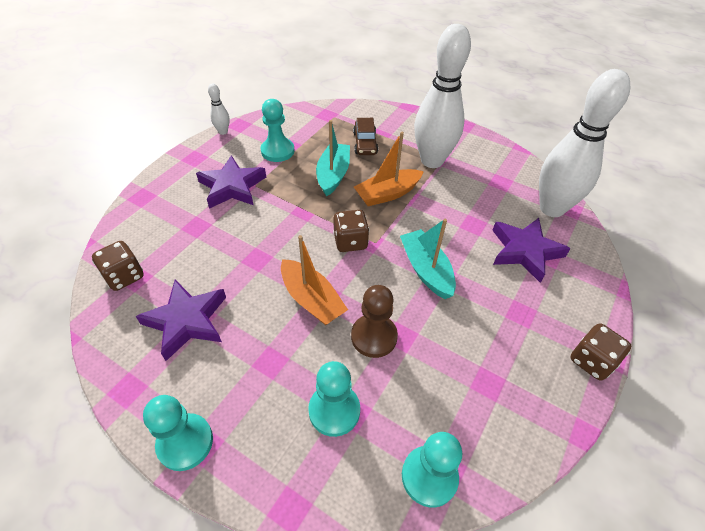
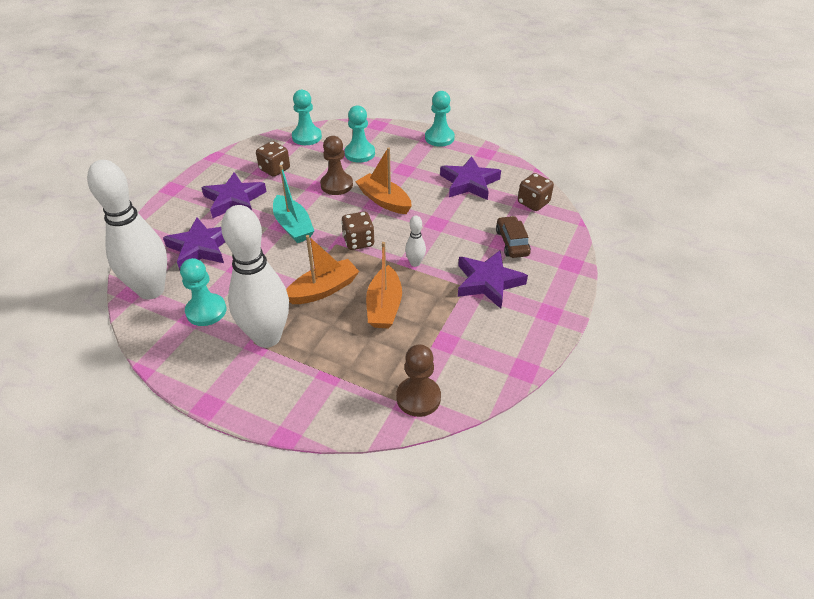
camera: 175 degrees right, 5 degrees down
white bowling pin [208,83,230,135] -> white bowling pin moved to [405,216,426,267]
turquoise pawn [260,99,294,162] -> turquoise pawn moved to [180,258,226,326]
turquoise boat [316,120,350,197] -> orange boat [366,242,402,328]
brown car [353,118,378,155] -> brown car moved to [496,216,531,258]
brown dice [570,323,631,380] -> brown dice moved to [256,141,290,177]
none -> purple star [201,172,267,218]
none -> brown pawn [396,344,441,417]

